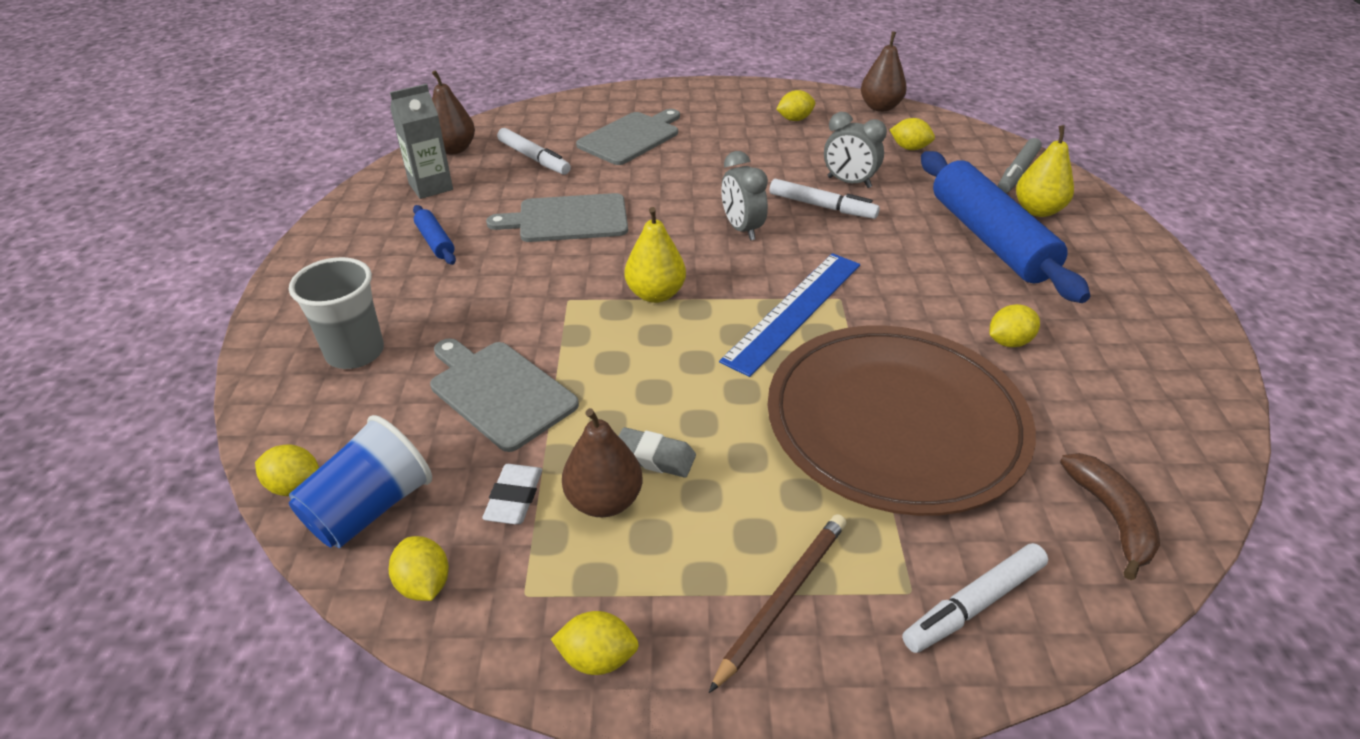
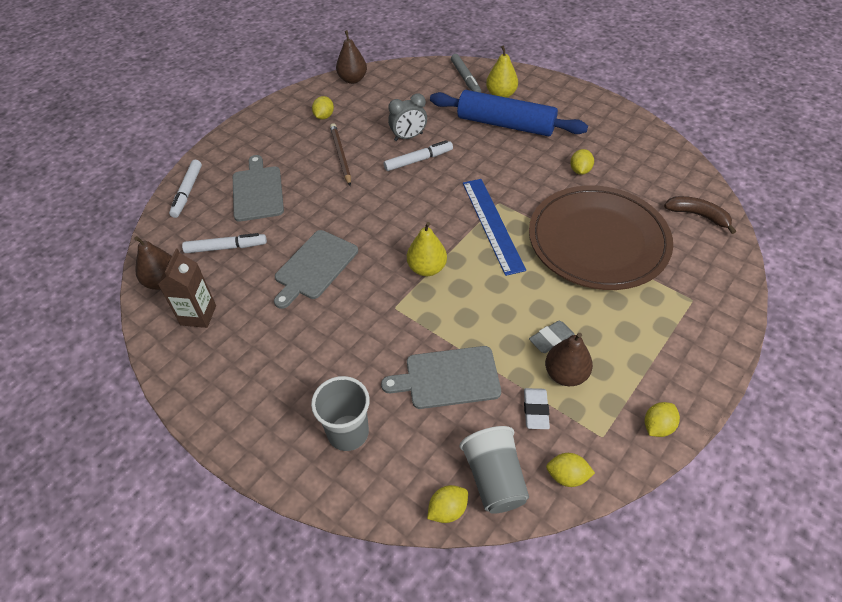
camera: 50 degrees left, 10 degrees up
blue cup [289,415,432,548] -> grey cup [460,426,529,514]
grey carton [390,84,453,199] -> brown carton [158,249,216,328]
blue rolling pin [413,205,456,265] -> none
white eraser [482,464,542,524] -> white eraser turned 45 degrees clockwise [524,388,550,429]
brown pencil [709,514,846,693] -> brown pencil moved to [330,123,351,186]
grey clock [721,151,768,241] -> none
yellow lemon [890,118,935,150] -> none
white marker [902,543,1048,653] -> white marker moved to [169,160,202,218]

